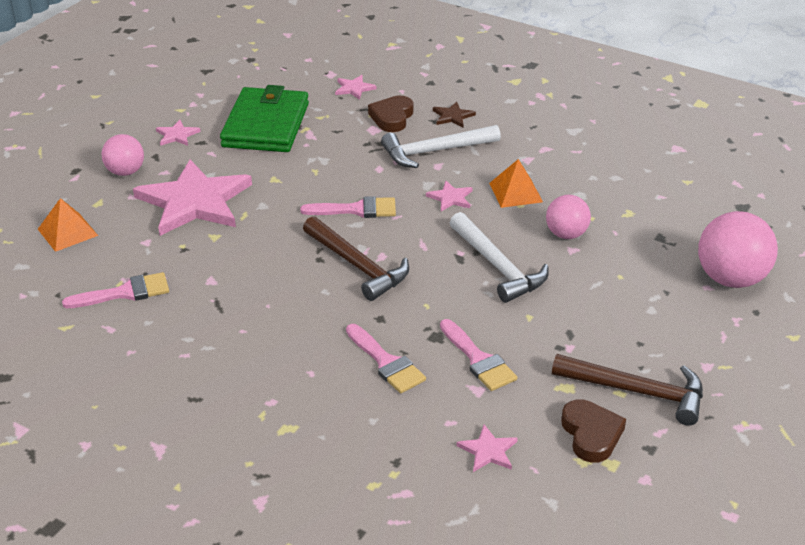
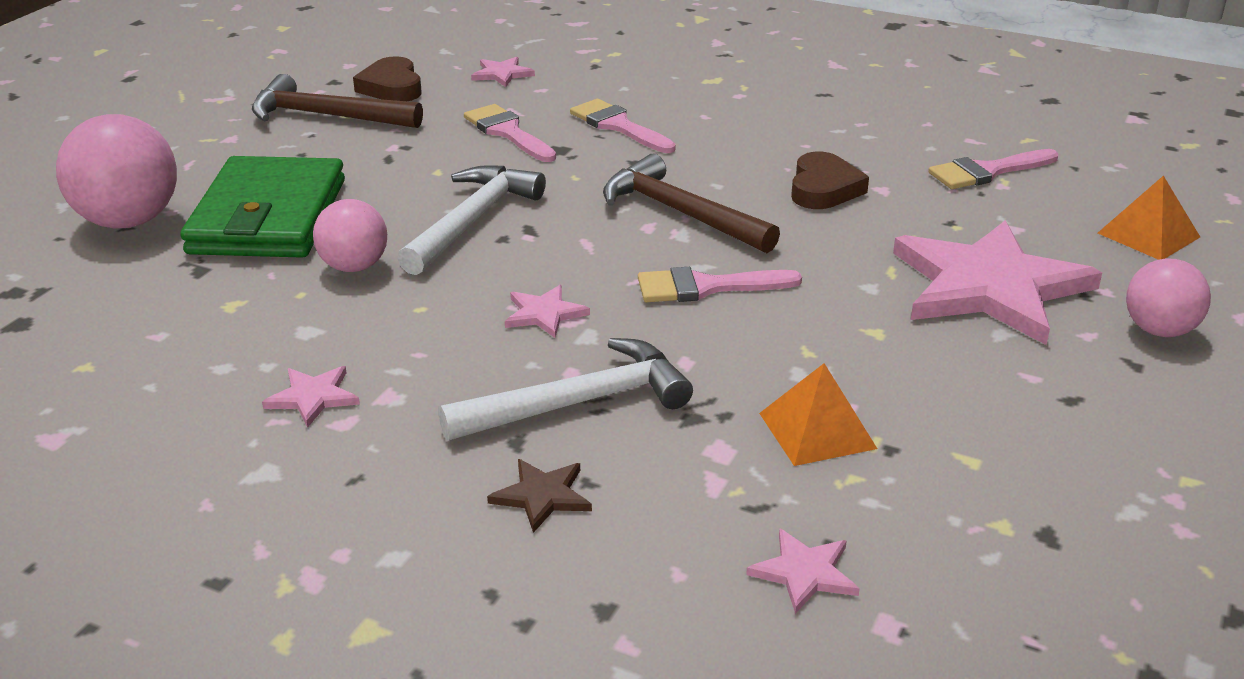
camera: 175 degrees right, 5 degrees down
pink star [156,120,201,146] -> pink star moved to [262,366,360,428]
green wallet [220,85,309,152] -> green wallet moved to [180,156,345,258]
brown heart [368,96,414,132] -> brown heart moved to [791,152,869,209]
white hammer [450,212,549,303] -> white hammer turned 60 degrees clockwise [397,165,546,275]
orange pyramid [489,159,543,208] -> orange pyramid moved to [759,363,877,466]

